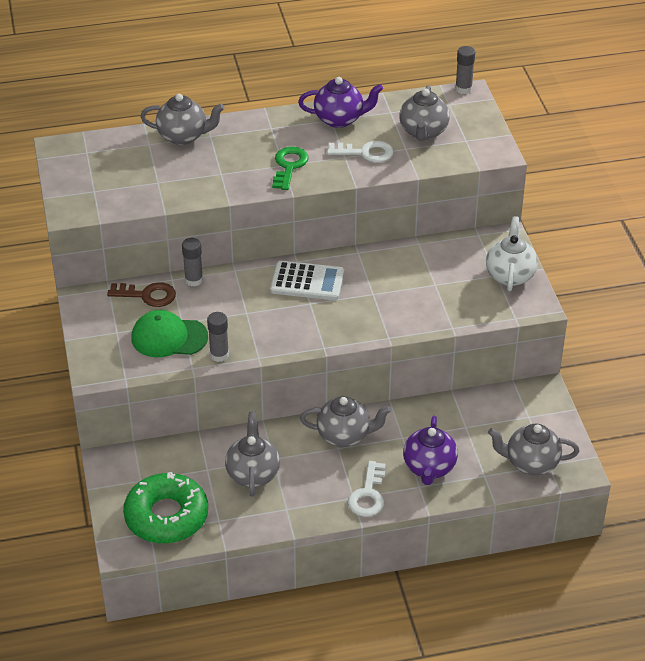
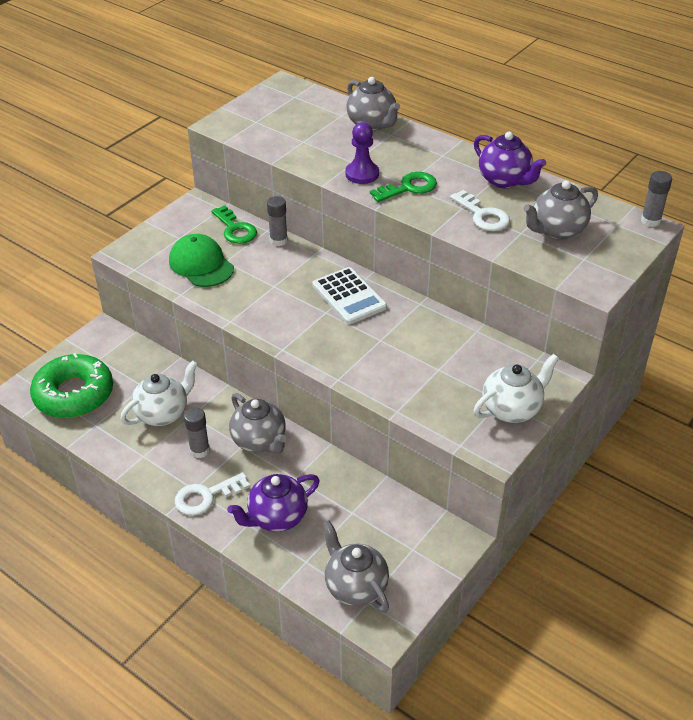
camera: 50 degrees right, 0 degrees up
brown key [107,282,176,307] -> green key [211,205,257,244]
grey glue stick [207,312,229,362] -> grey glue stick moved to [184,407,210,458]
grey teapot [225,412,280,496] -> white teapot [120,360,198,426]
none -> purple pawn [345,122,379,184]

